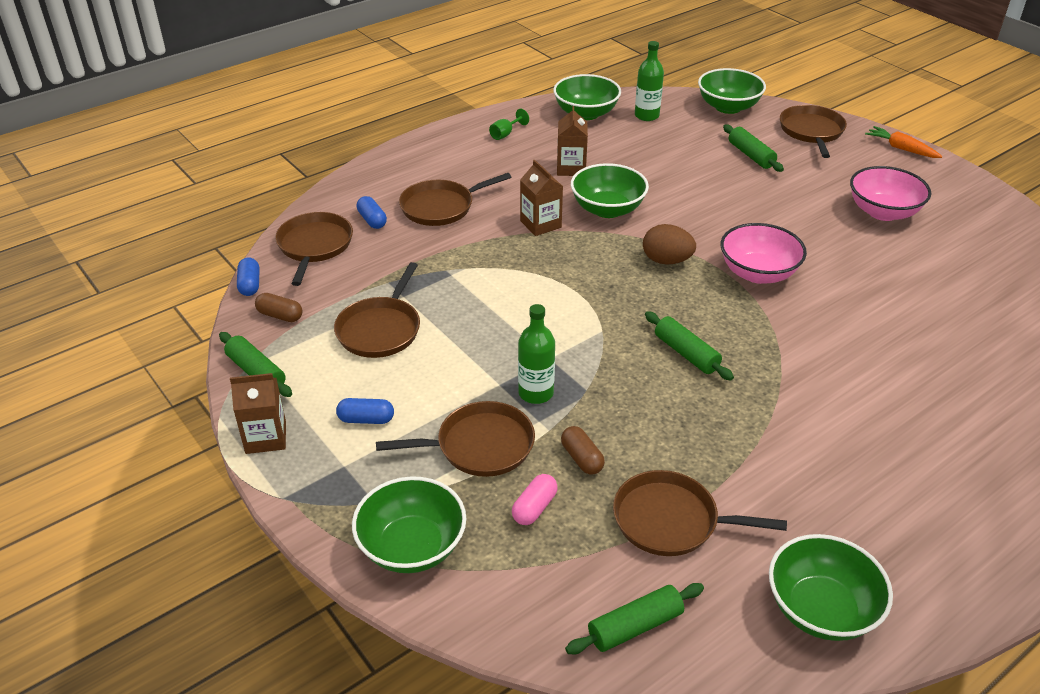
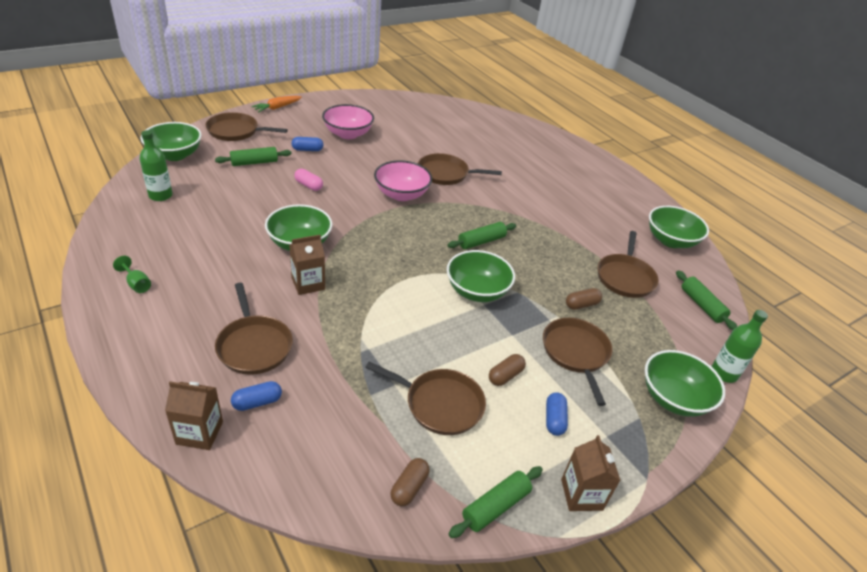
camera: 90 degrees left, 0 degrees up
blue capsule [237,258,260,296] -> blue capsule moved to [292,137,323,151]
brown pan [275,212,353,286] -> brown pan moved to [418,153,502,185]
pink capsule [512,474,558,525] -> pink capsule moved to [294,169,323,191]
green bottle [518,304,555,404] -> green bottle moved to [711,310,768,383]
green bowl [553,74,621,120] -> green bowl moved to [447,250,515,302]
brown carton [557,106,588,176] -> brown carton moved to [165,381,223,450]
brown egg [643,224,696,265] -> none
none -> brown capsule [489,354,526,386]

